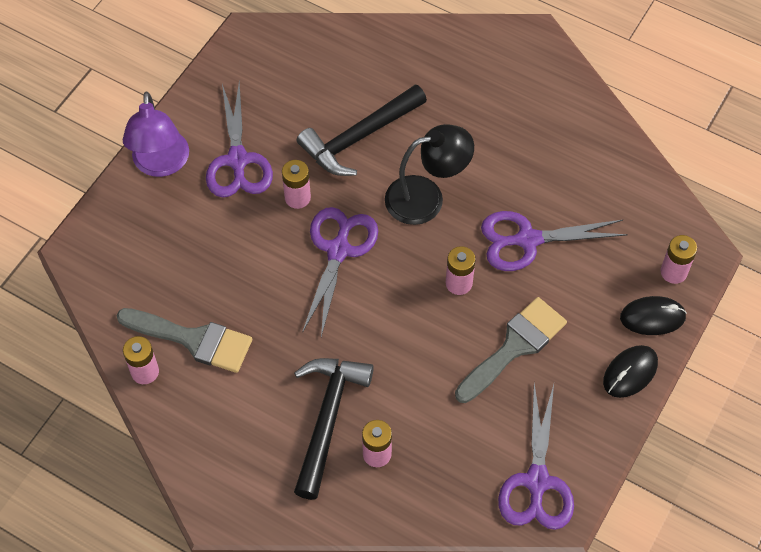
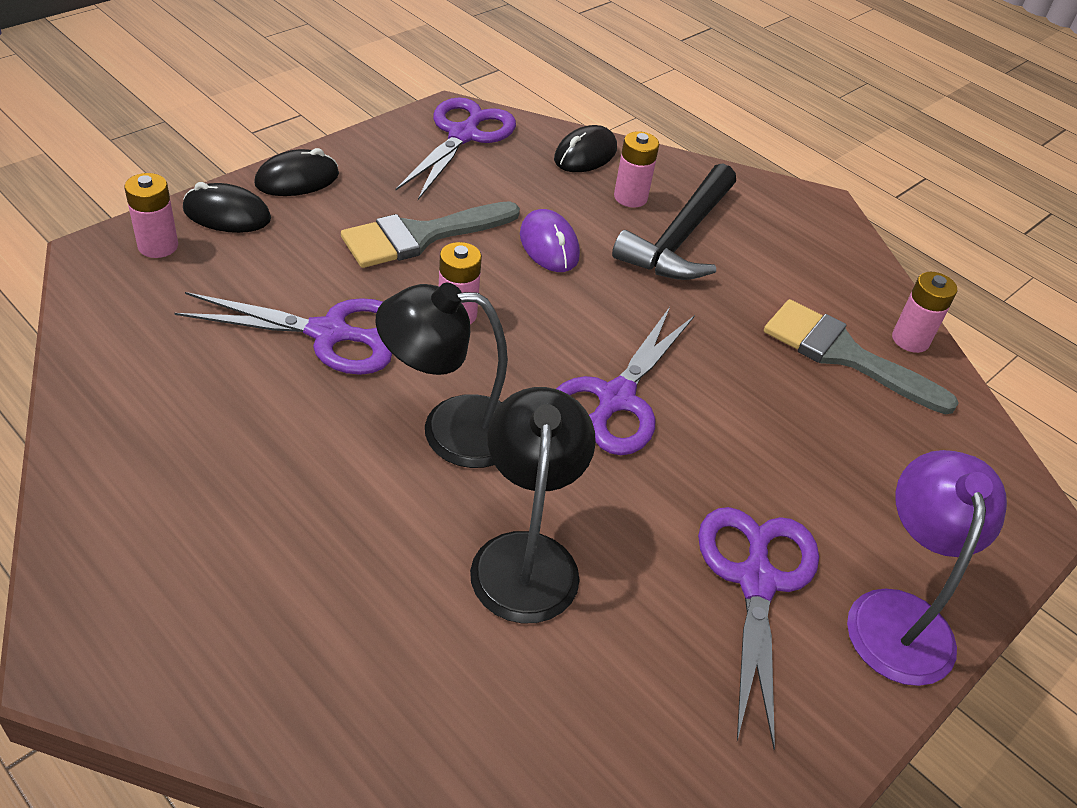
camera: 170 degrees left, 15 degrees down
pink battery [282,160,311,209] -> none
black hammer [297,84,427,176] -> black lamp [470,387,596,624]
none -> purple mouse [520,209,580,272]
none -> black mouse [554,125,617,172]

